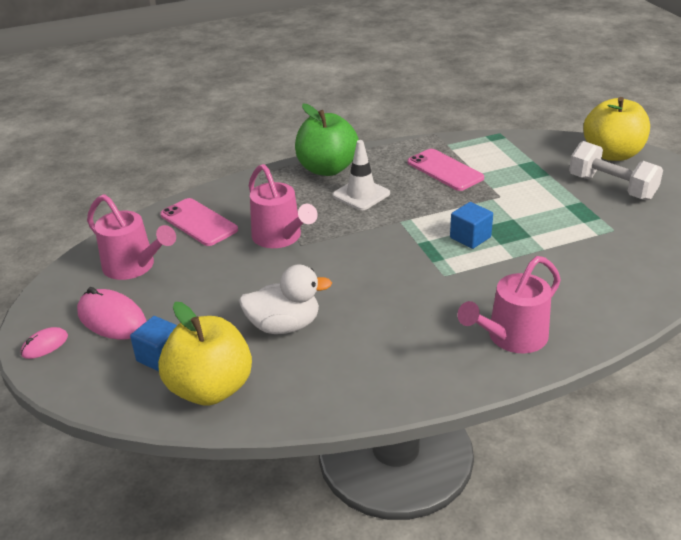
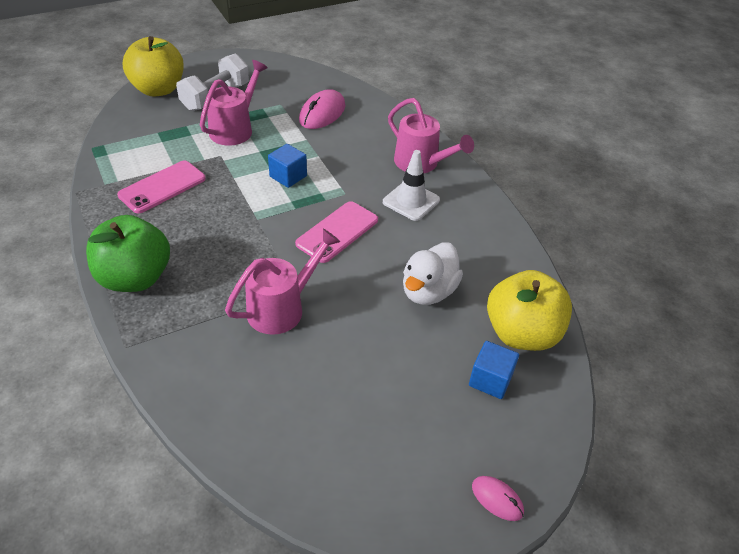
camera: 100 degrees left, 10 degrees up
pink mouse [77,287,146,340] -> pink mouse moved to [299,89,345,129]
pink watering can [87,194,176,280] -> pink watering can moved to [200,60,268,146]
pink phone [160,198,238,246] -> pink phone moved to [295,201,378,263]
white duck [239,265,332,334] -> white duck turned 135 degrees counterclockwise [403,242,463,305]
white traffic cone [333,140,390,210] -> white traffic cone moved to [383,150,440,221]

